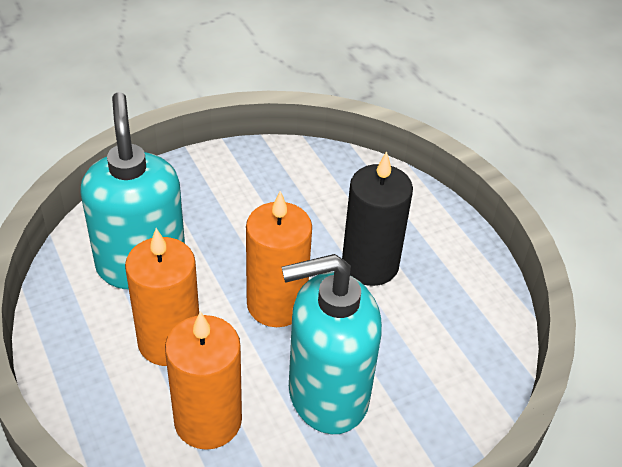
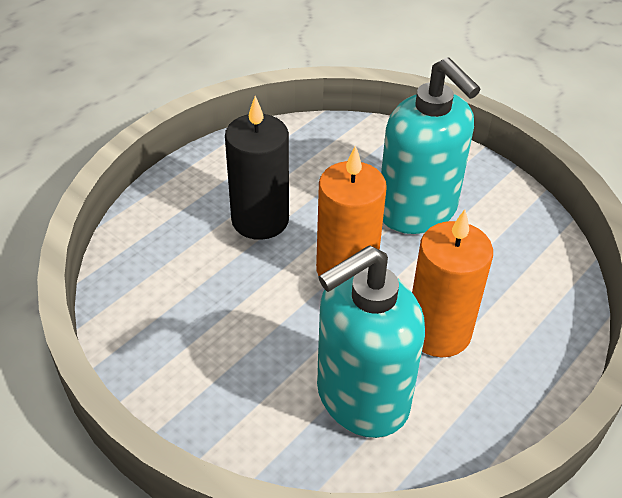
camera: 110 degrees left, 0 degrees up
orange candle [165,311,242,450] -> none

